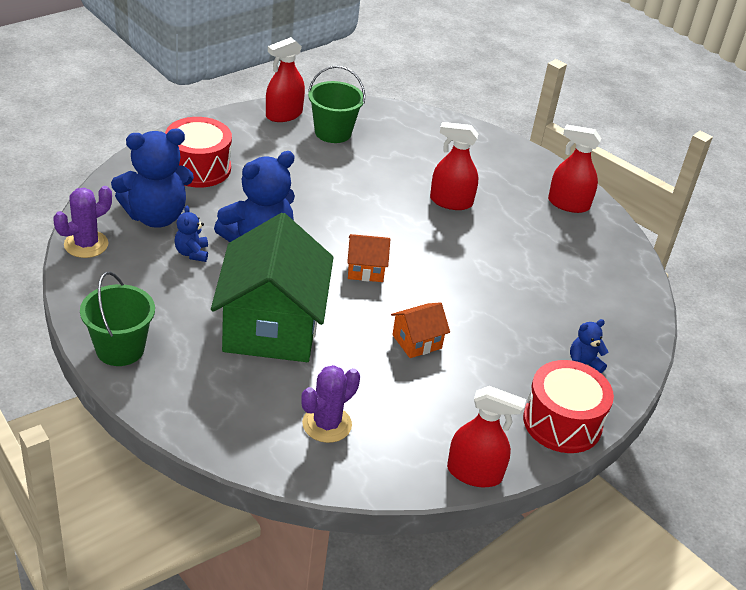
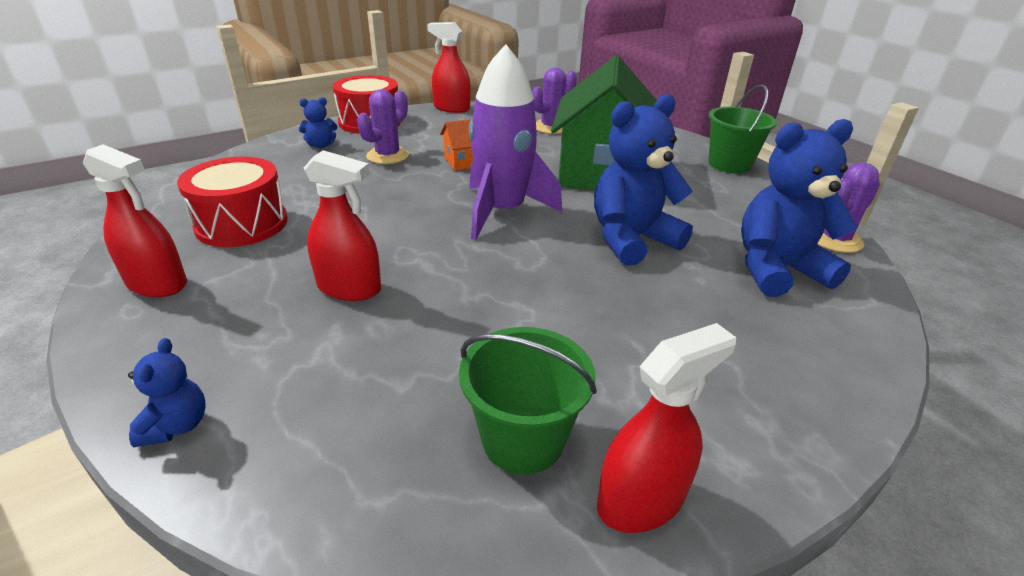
camera: 170 degrees left, 5 degrees down
red drum [165,117,232,188] -> red drum moved to [177,157,288,247]
blue teddy bear [174,205,208,262] -> blue teddy bear moved to [128,338,206,447]
orange house [347,234,390,282] -> purple rocket [469,44,562,240]
none -> purple cactus [357,89,409,164]

